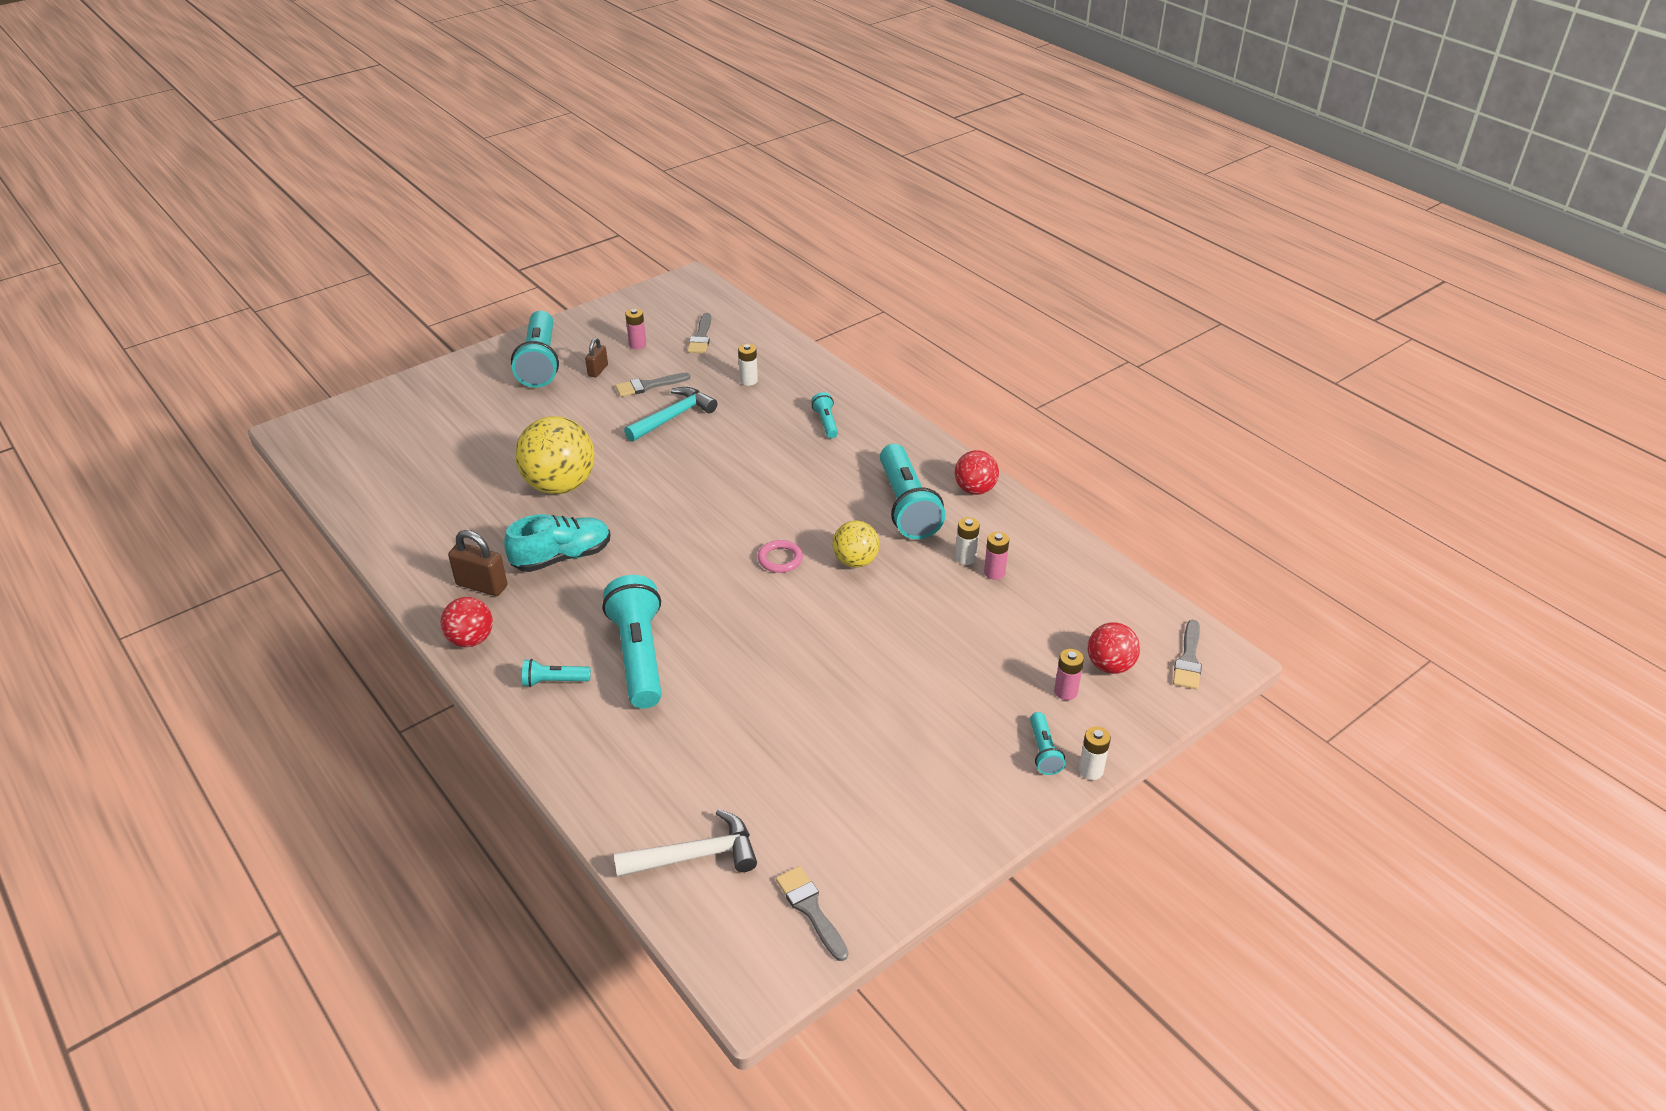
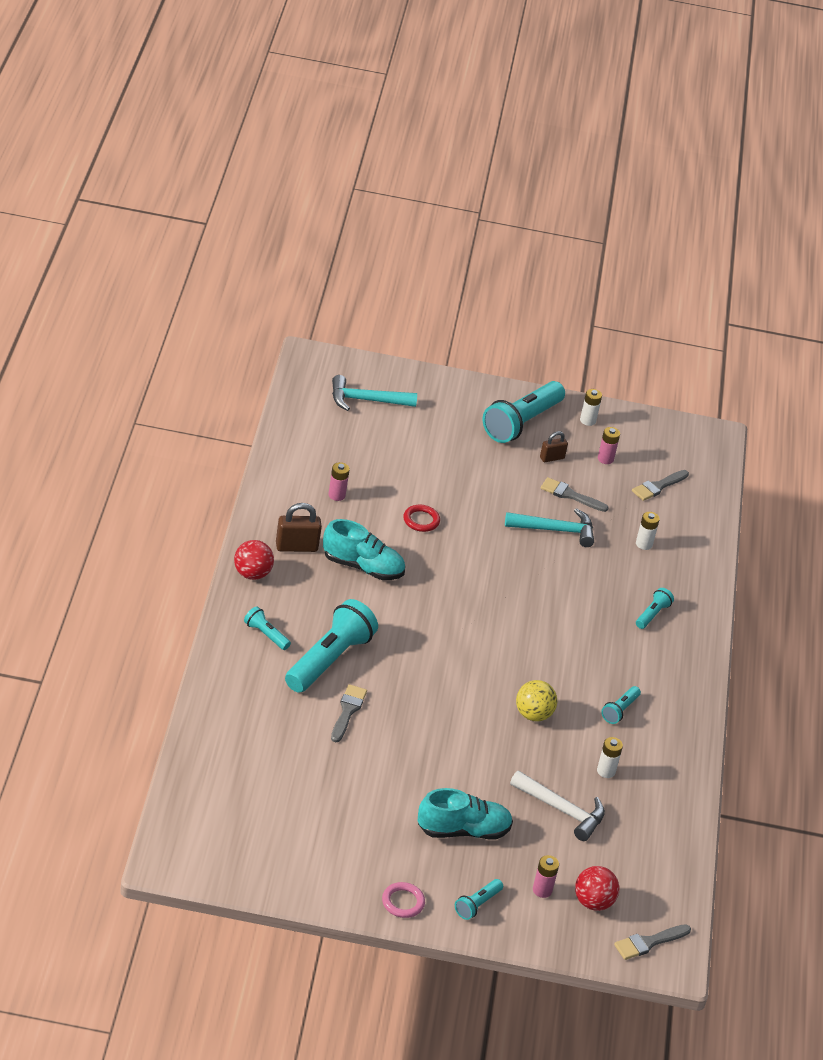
camera: 40 degrees right, 0 degrees up
brown padlock [448,530,507,596] -> brown padlock turned 75 degrees counterclockwise [276,503,322,552]
yellow ball [515,416,595,494] -> red ring [403,505,440,532]
white hammer [614,809,757,877] -> white hammer moved to [510,770,605,841]
pink ring [758,540,803,573] -> pink ring moved to [382,882,425,918]
grey brush [776,866,848,961] -> grey brush moved to [331,684,367,742]
turquoise flashlight [880,444,946,539] -> turquoise flashlight [601,686,641,724], size x0.47
red ball [954,450,999,495] -> none
pink battery [984,532,1009,580] -> pink battery moved to [328,462,350,501]
white battery [1079,726,1111,780] -> white battery moved to [580,389,602,426]
none -> turquoise hammer [332,375,417,411]
none -> turquoise shoe [418,788,513,839]

